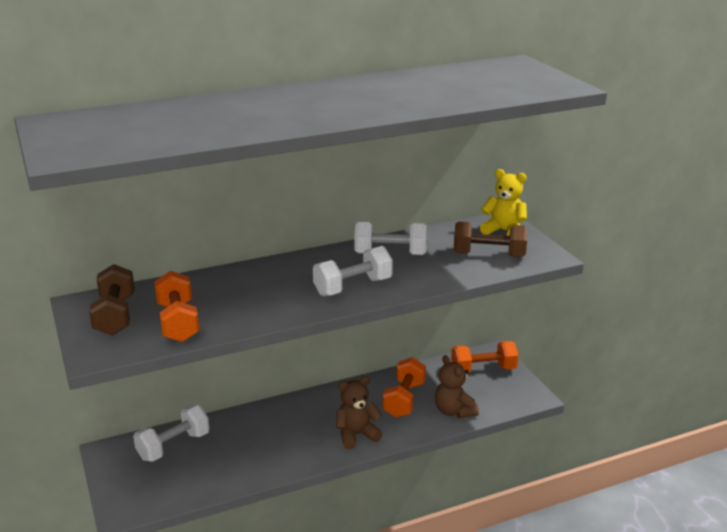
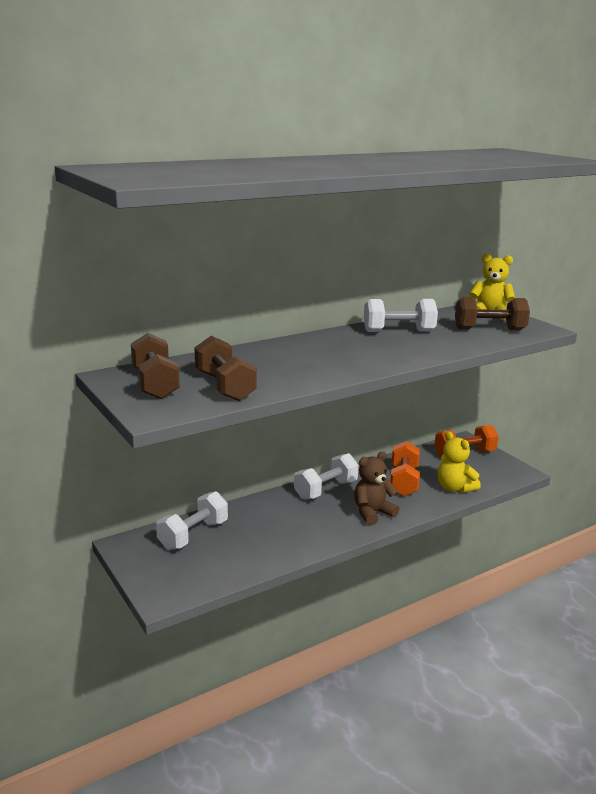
camera: 10 degrees left, 5 degrees down
orange dumbbell [154,271,200,342] -> brown dumbbell [195,336,257,401]
white dumbbell [313,246,393,296] -> white dumbbell moved to [294,453,359,500]
brown teddy bear [435,355,479,418] -> yellow teddy bear [438,432,481,493]

